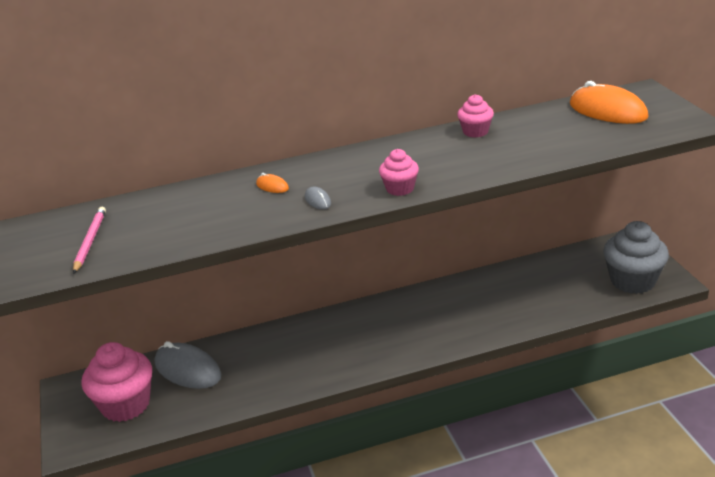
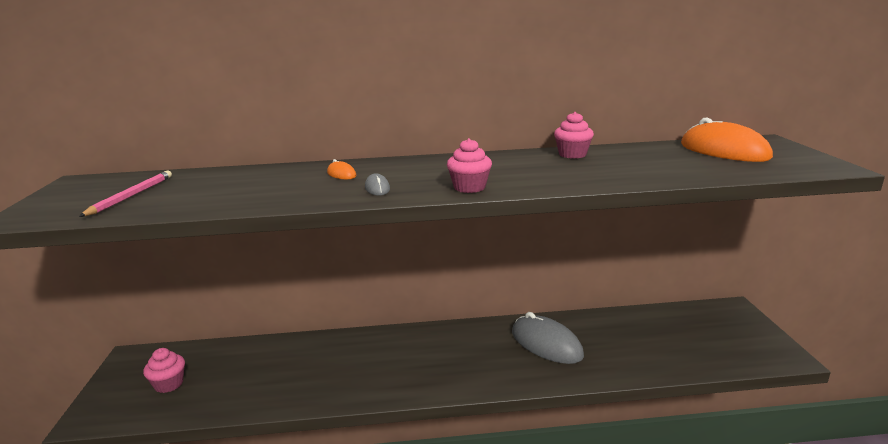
camera: 10 degrees right, 10 degrees down
pink cupcake [82,342,152,422] -> pink cupcake [143,348,185,393], size x0.53
grey mouse [155,341,221,389] -> grey mouse moved to [512,312,584,364]
grey cupcake [603,221,669,294] -> none

